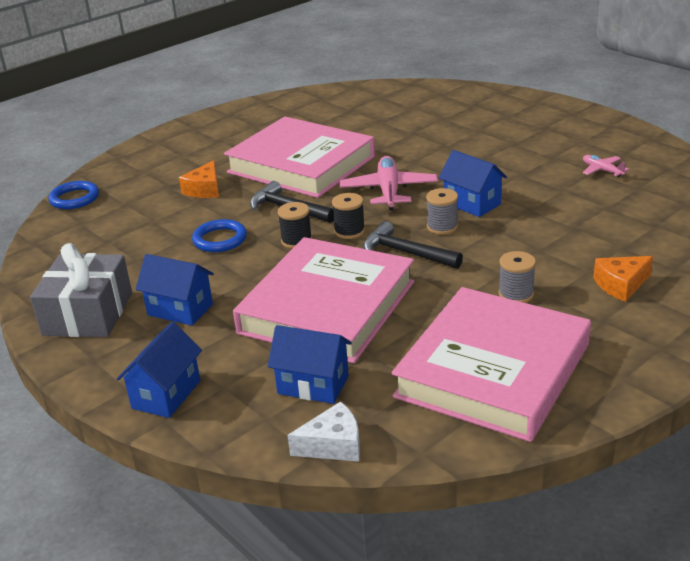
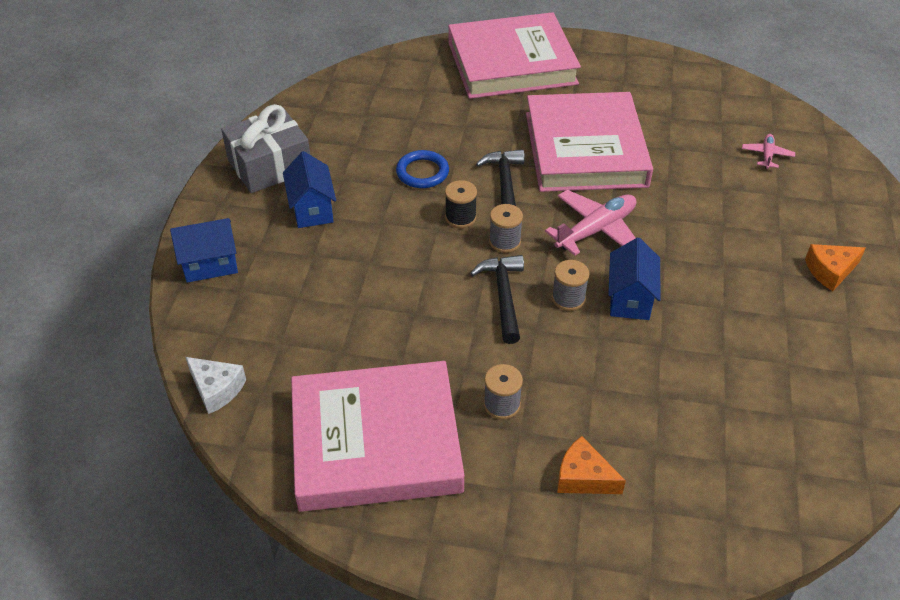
camera: 50 degrees right, 15 degrees up
blue ring [48,181,99,209] -> none
orange cheese [179,160,219,198] -> orange cheese moved to [805,244,866,291]
pink book [233,237,414,363] -> pink book moved to [448,12,581,99]
blue house [267,325,352,404] -> none
black spool [332,193,365,239] -> grey spool [489,204,523,253]
pink plane [583,155,629,178] -> pink plane moved to [742,134,795,169]

